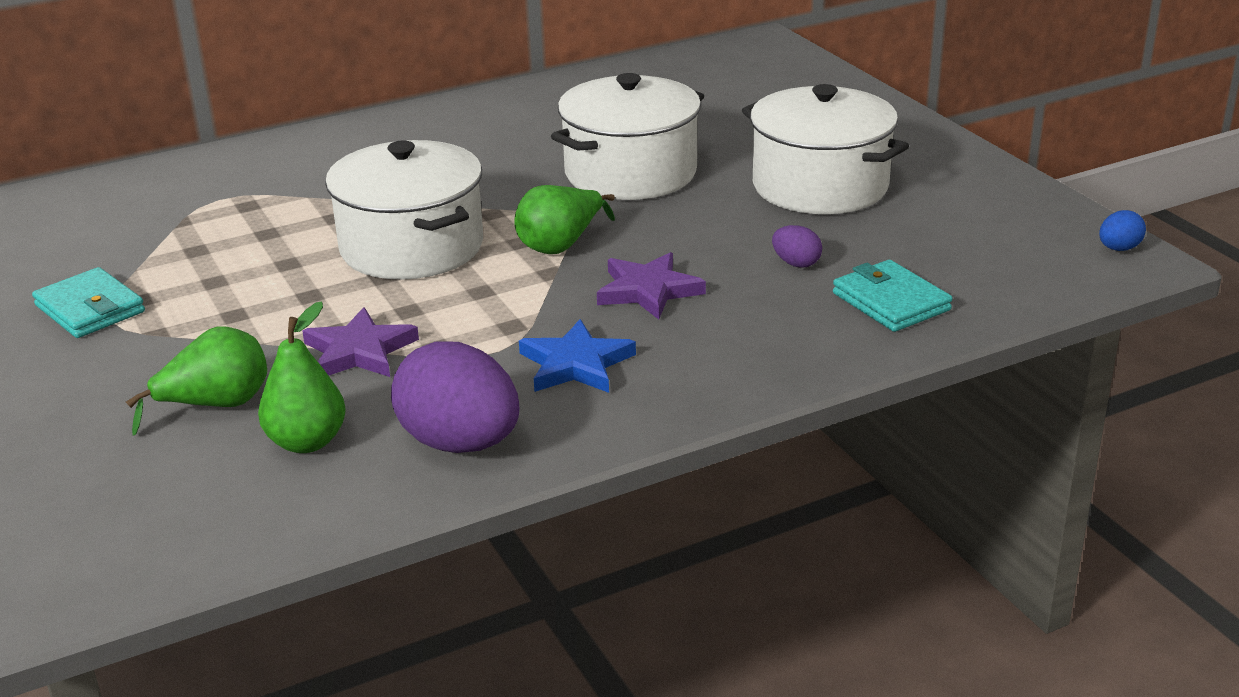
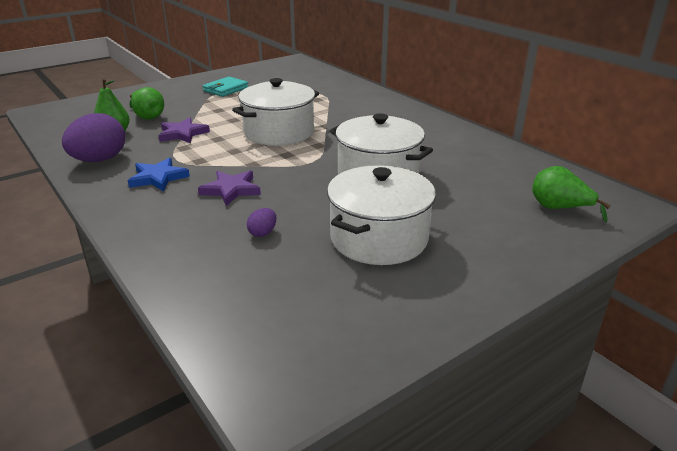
camera: 80 degrees right, 0 degrees up
green pear [514,185,615,254] -> green pear moved to [532,166,611,223]
turquoise wallet [833,260,953,332] -> none
blue egg [1099,210,1146,251] -> none

